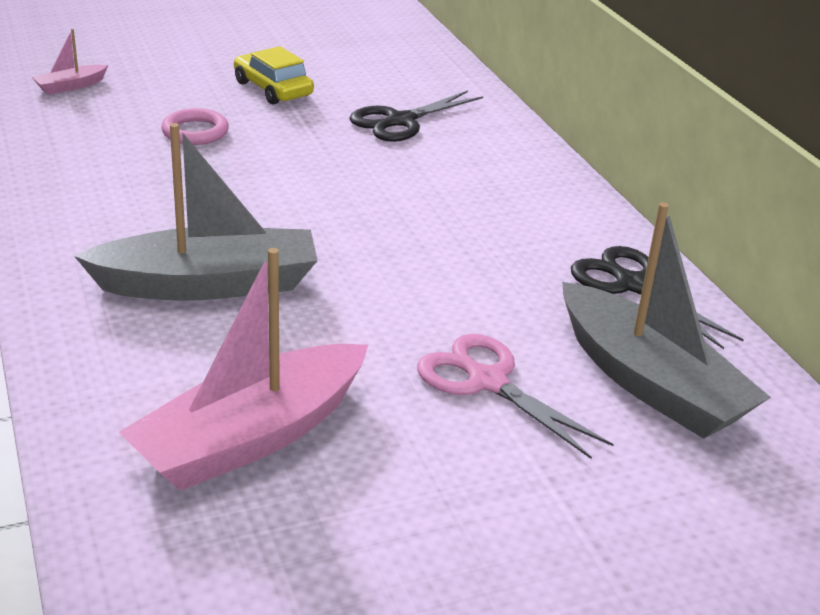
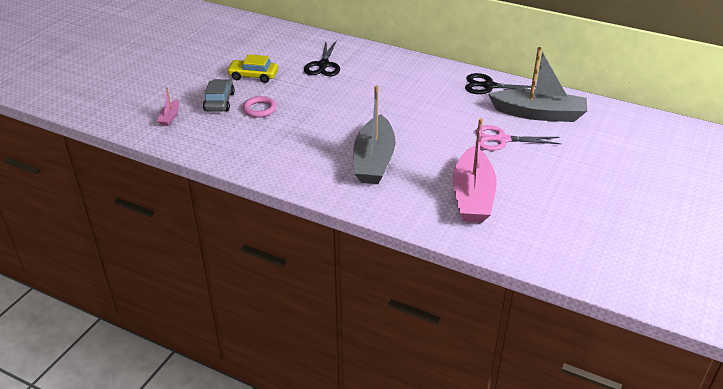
camera: 40 degrees left, 5 degrees up
grey boat [74,123,318,301] -> grey boat turned 150 degrees clockwise [354,85,395,184]
none -> grey car [203,79,235,112]

